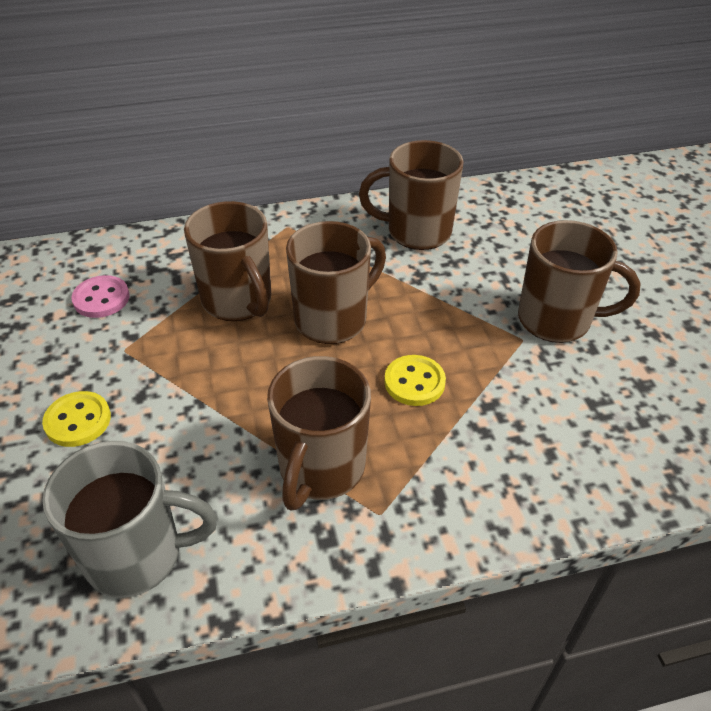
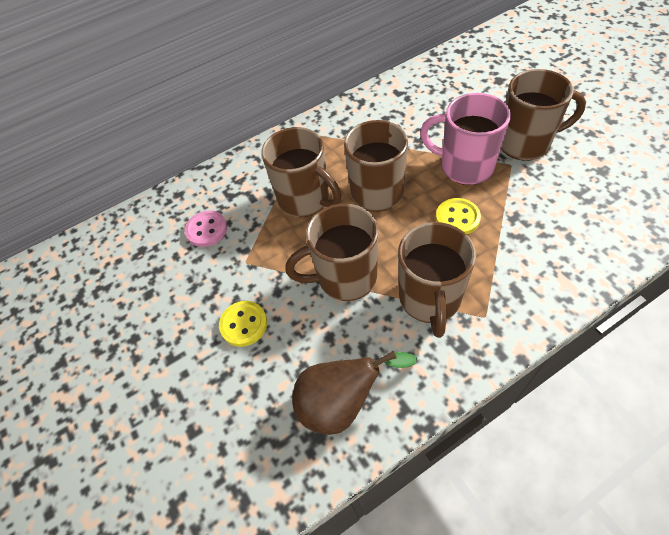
camera: 10 degrees left, 10 degrees up
grey mug [42,441,217,598] -> brown pear [292,350,417,435]
brown mug [359,140,464,250] -> brown mug moved to [285,204,378,301]
none -> pink mug [420,93,511,185]

